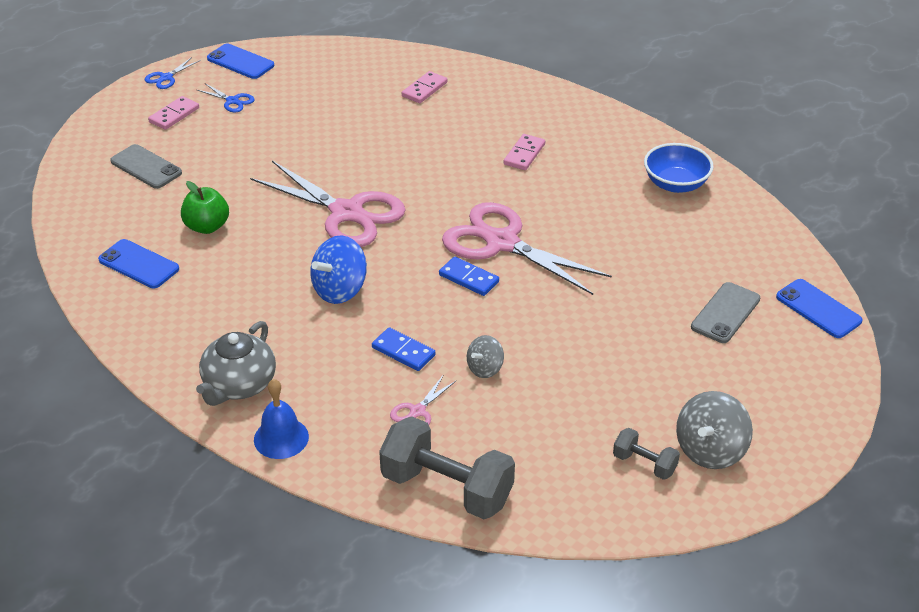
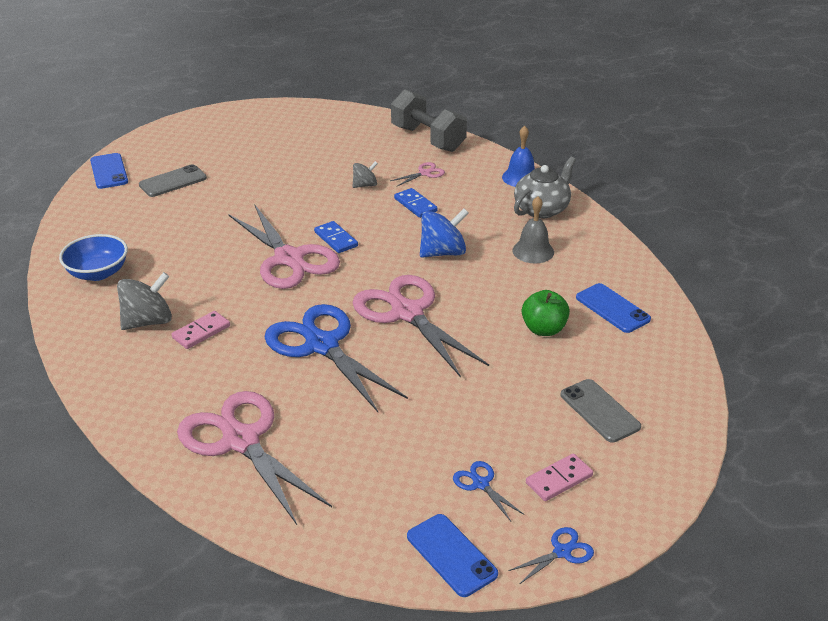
camera: 160 degrees left, 5 degrees down
pink domino [402,71,447,103] -> pink scissors [177,391,332,525]
grey dumbbell [613,428,680,480] -> none
grey spinning top [676,391,753,469] -> grey spinning top moved to [117,272,172,330]
none -> blue scissors [265,304,408,412]
none -> grey bell [512,196,554,263]

